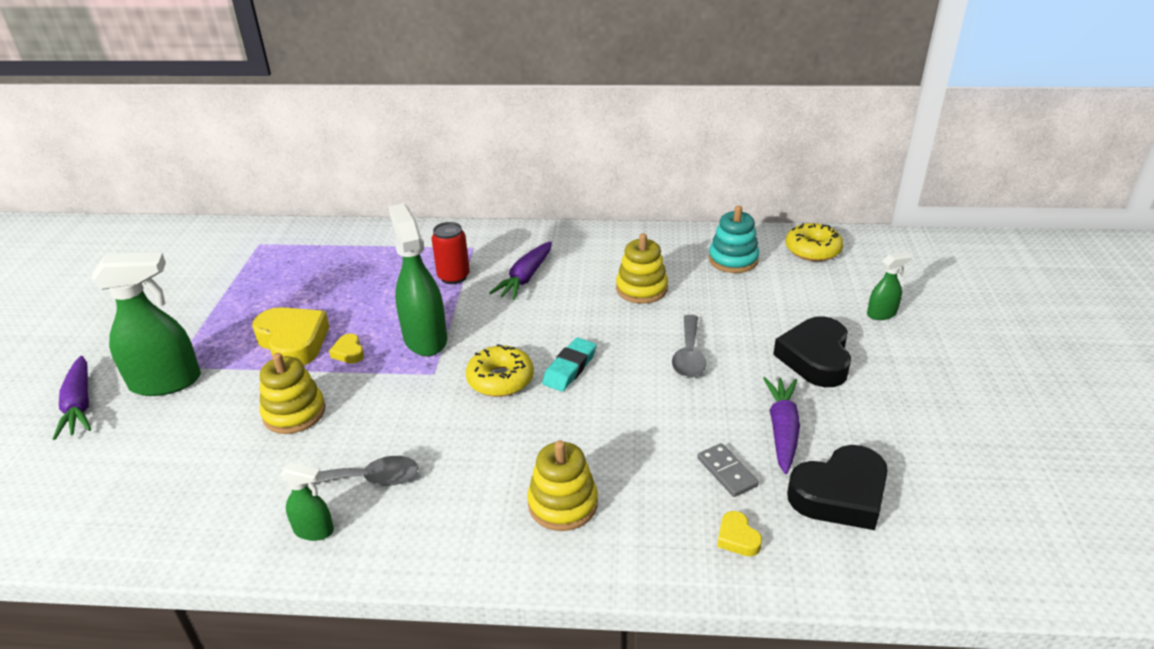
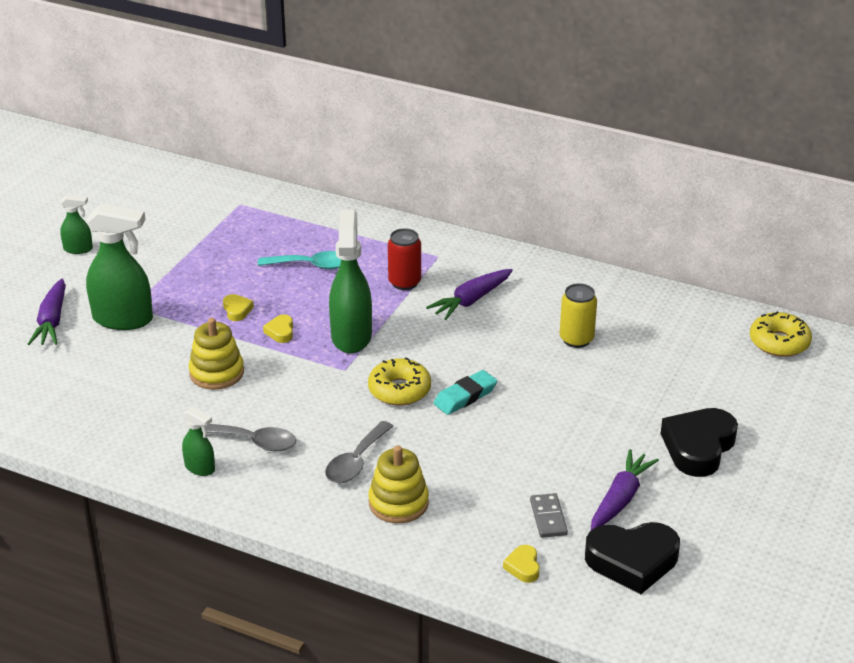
camera: 20 degrees right, 0 degrees up
yellow heart [252,307,330,365] -> yellow heart [223,294,254,321], size x0.46
yellow stacking toy [616,233,668,304] -> yellow can [560,283,597,348]
grey spoon [672,315,706,378] -> grey spoon moved to [325,421,394,483]
turquoise stacking toy [709,206,759,273] -> none
green spray bottle [867,252,913,320] -> green spray bottle moved to [60,194,93,254]
none -> turquoise spoon [258,251,341,269]

